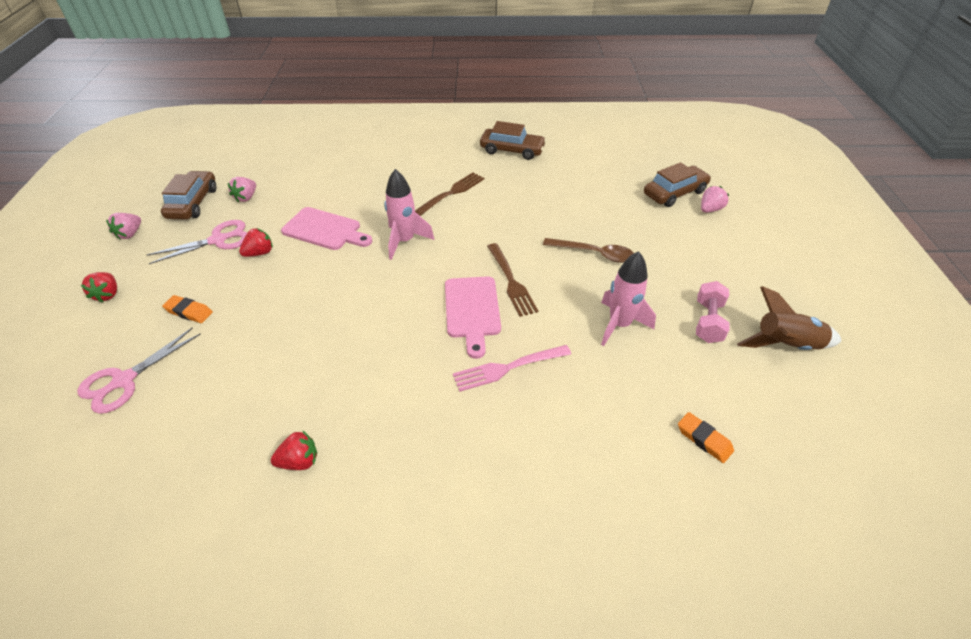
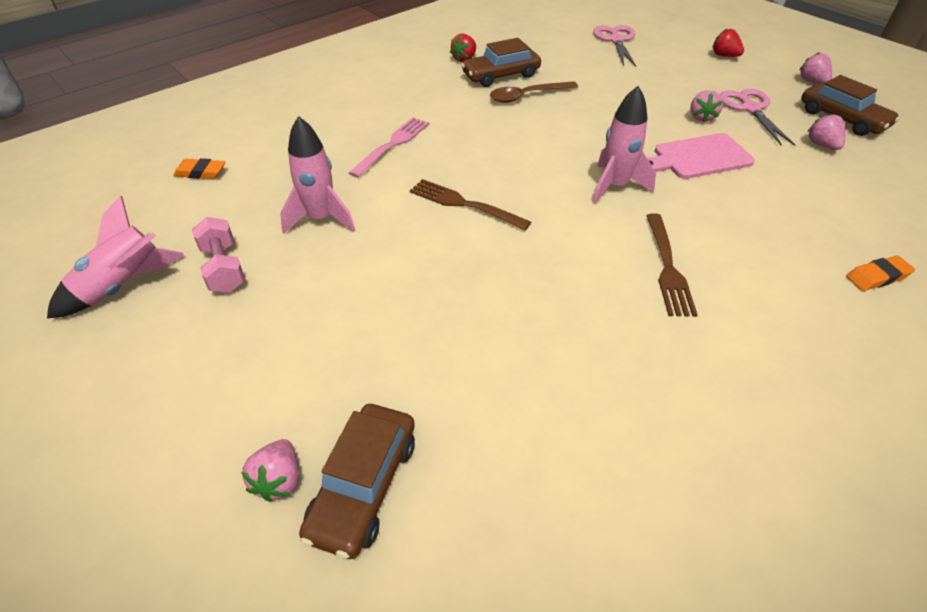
camera: 140 degrees right, 0 degrees up
pink scissors [147,220,247,264] -> pink scissors turned 150 degrees clockwise [720,89,795,146]
orange eraser [162,295,213,323] -> orange eraser moved to [846,256,915,291]
red strawberry [239,228,273,257] -> pink strawberry [691,90,723,122]
pink cutting board [445,276,501,359] -> none
brown car [480,121,546,160] -> brown car moved to [461,38,541,87]
brown spoon [543,238,634,263] -> brown spoon moved to [490,81,578,103]
brown rocket [737,286,841,350] -> pink rocket [47,195,184,319]

